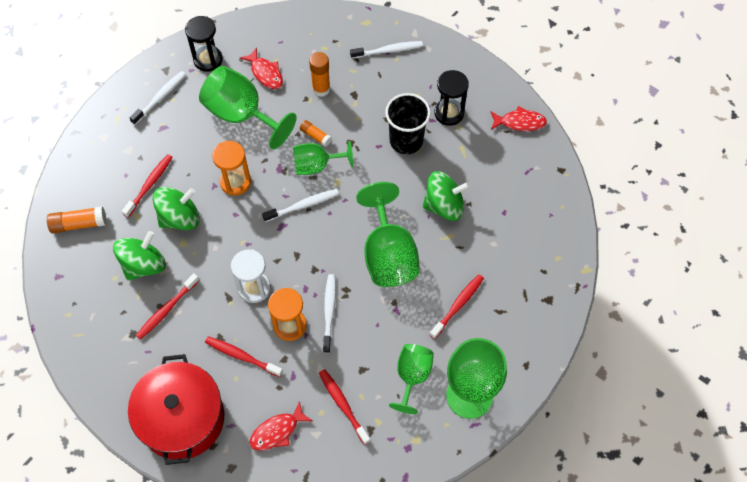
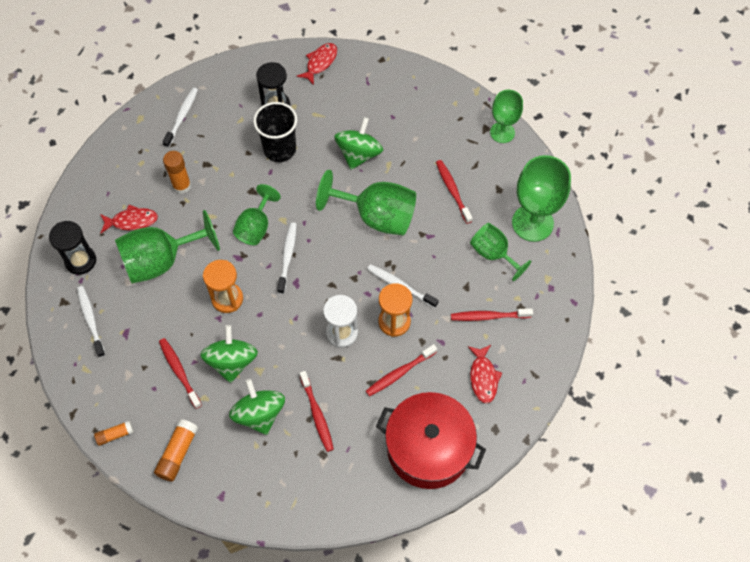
camera: 60 degrees left, 0 degrees up
orange glue stick [300,120,332,147] -> orange glue stick moved to [94,420,134,446]
none -> green goblet [490,90,523,143]

